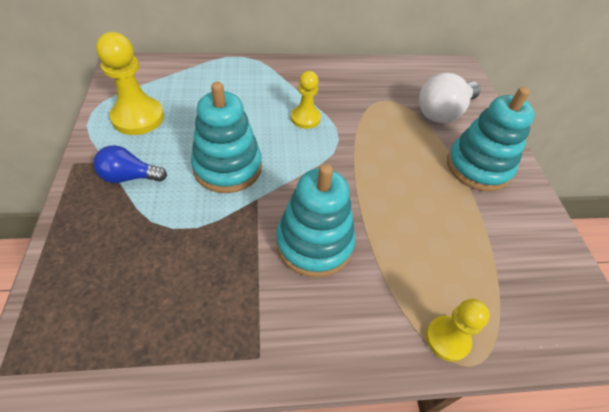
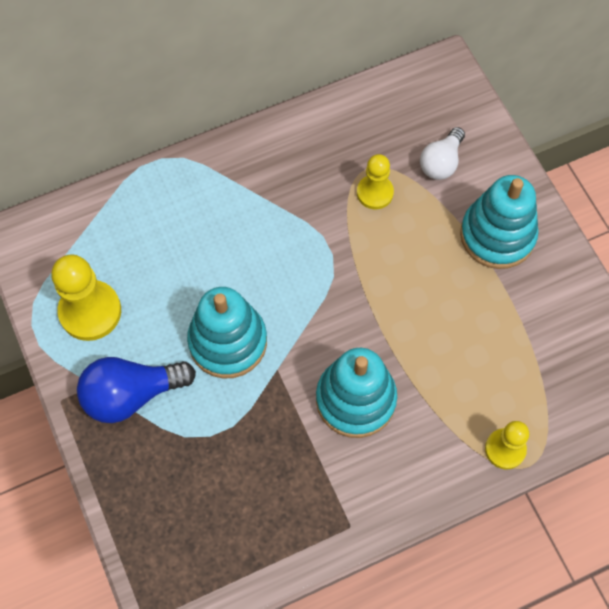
camera: 15 degrees left, 15 degrees up
blue light bulb [93,145,167,183] -> blue light bulb [77,357,196,423], size x1.55
yellow pawn [291,71,321,129] -> yellow pawn moved to [357,154,394,209]
white light bulb [419,72,481,123] -> white light bulb [420,127,465,180], size x0.64

